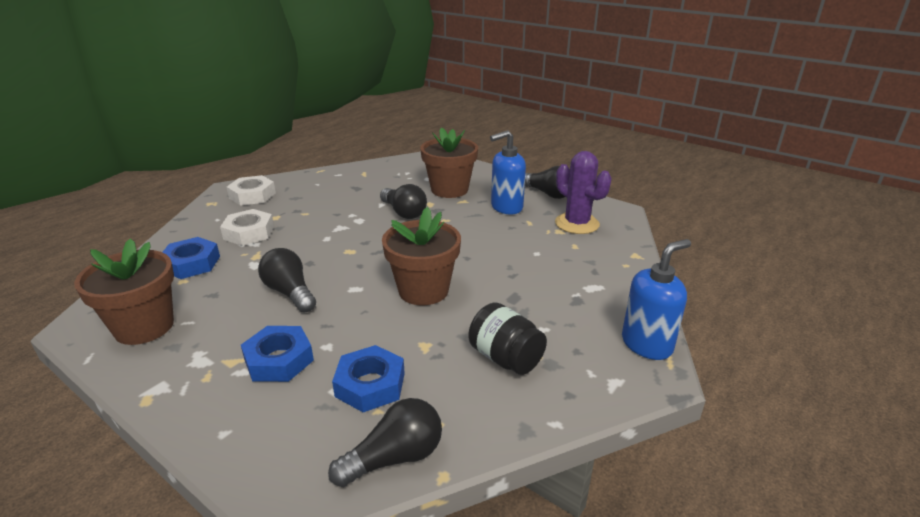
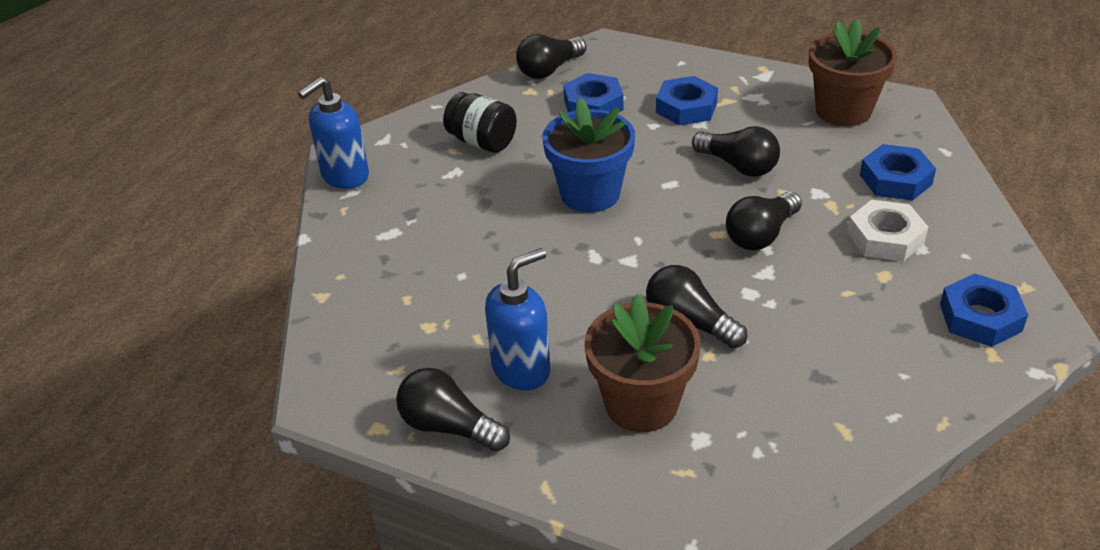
camera: 170 degrees right, 10 degrees up
white nut [227,175,276,206] -> blue nut [940,274,1028,347]
brown flower pot [382,207,461,305] -> blue flower pot [543,98,635,213]
purple cactus [555,151,611,234] -> none
none -> black light bulb [726,191,802,250]

